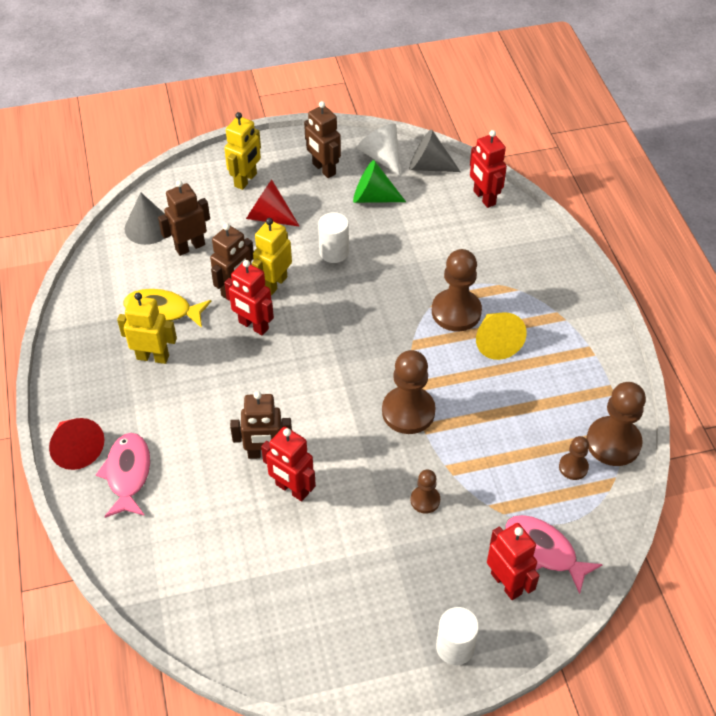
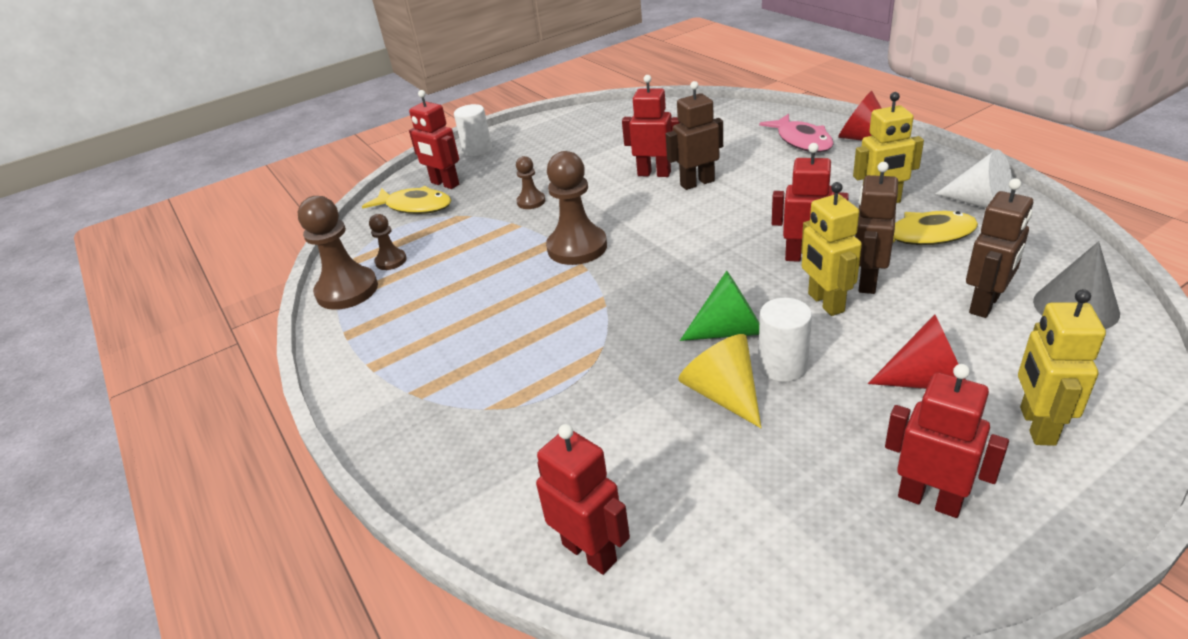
camera: 165 degrees right, 15 degrees down
yellow robot [252,218,292,296] -> yellow robot turned 150 degrees clockwise [801,182,862,316]
brown robot [304,101,341,178] -> red robot [885,364,1009,518]
green cone [353,160,406,203] -> green cone moved to [680,270,759,341]
white cone [357,123,400,176] -> white cone moved to [936,149,1013,208]
grey cone [409,129,461,172] -> none
brown pawn [432,249,482,331] -> none
yellow cone [476,312,527,360] -> yellow cone moved to [679,334,761,428]
pink fish [505,515,603,594] -> yellow fish [362,186,451,214]

